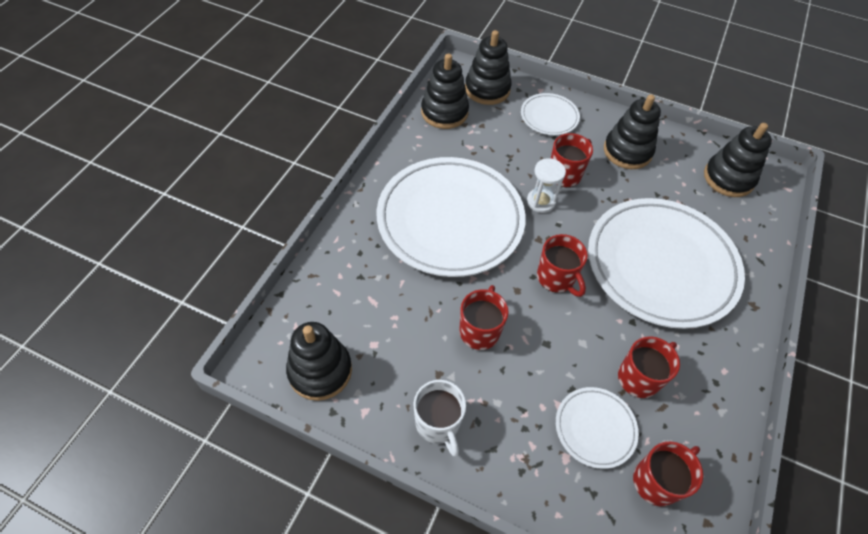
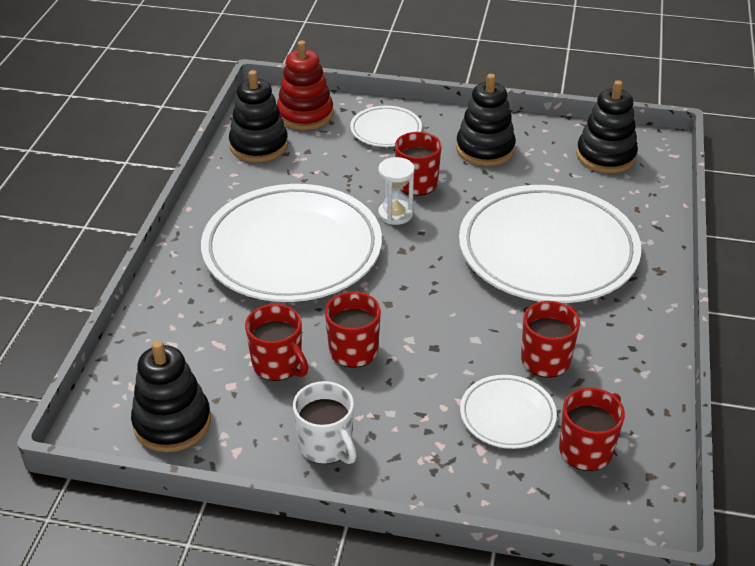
camera: 10 degrees left, 15 degrees down
black stacking toy [465,30,512,105] -> red stacking toy [277,41,333,130]
red mug [537,234,588,297] -> red mug moved to [245,304,309,381]

